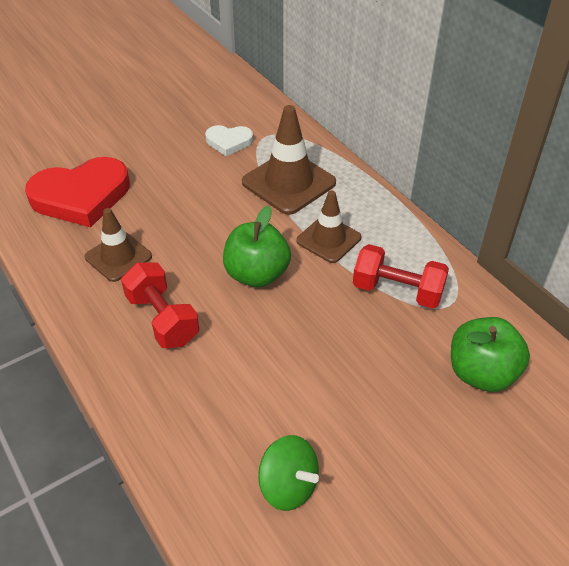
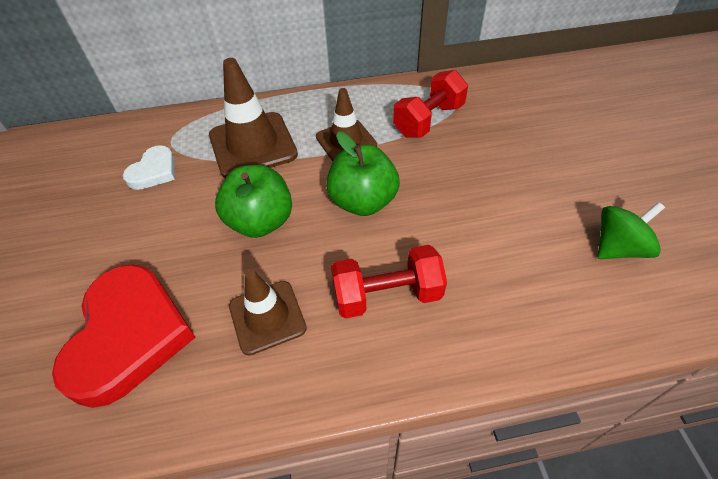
camera: 65 degrees left, 5 degrees up
green apple [451,317,530,392] -> green apple moved to [215,165,292,238]

